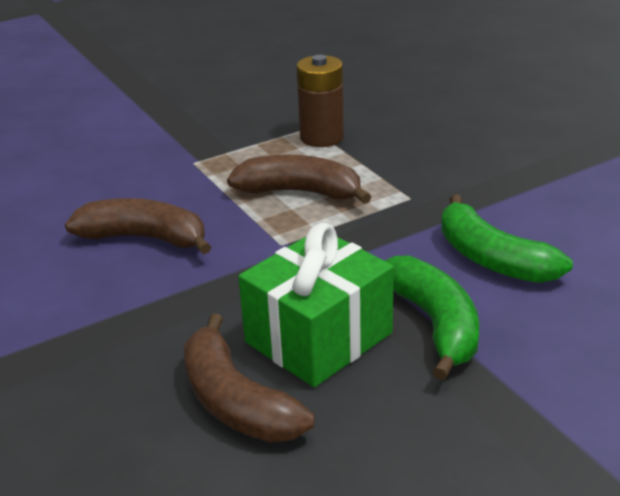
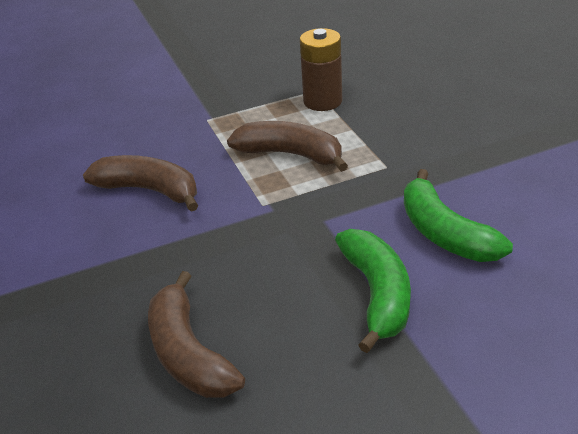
camera: 10 degrees right, 5 degrees up
green gift [238,223,394,387] -> none

